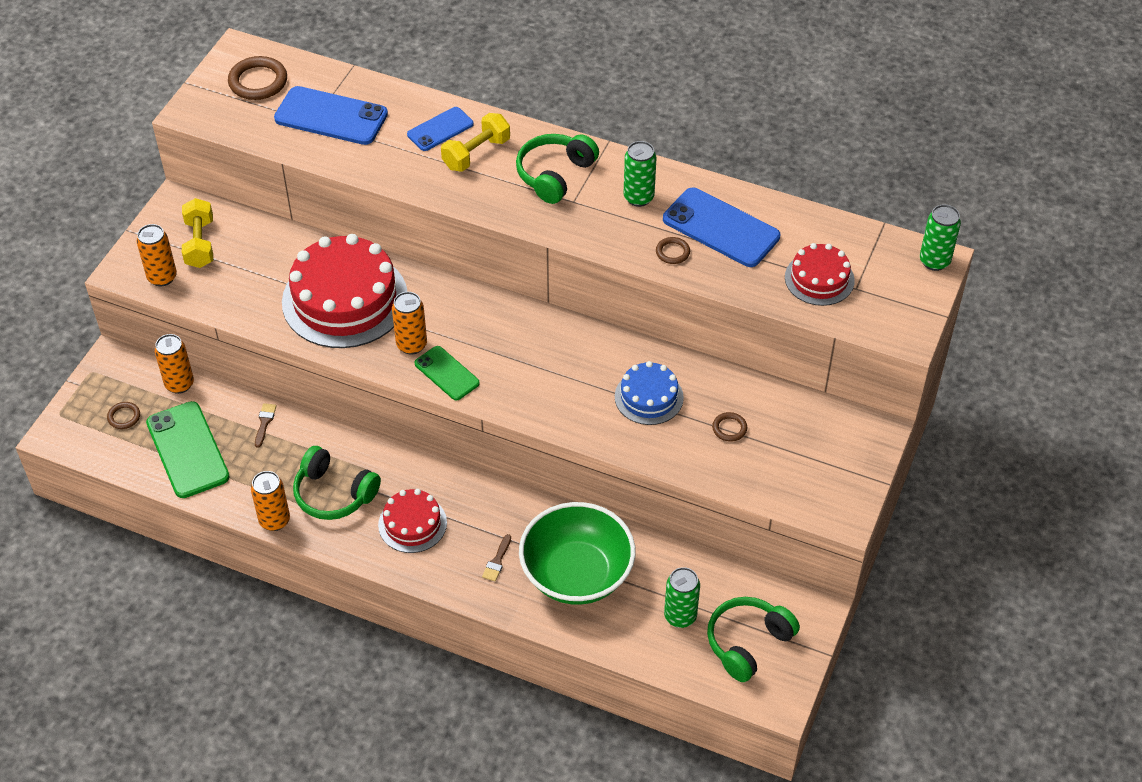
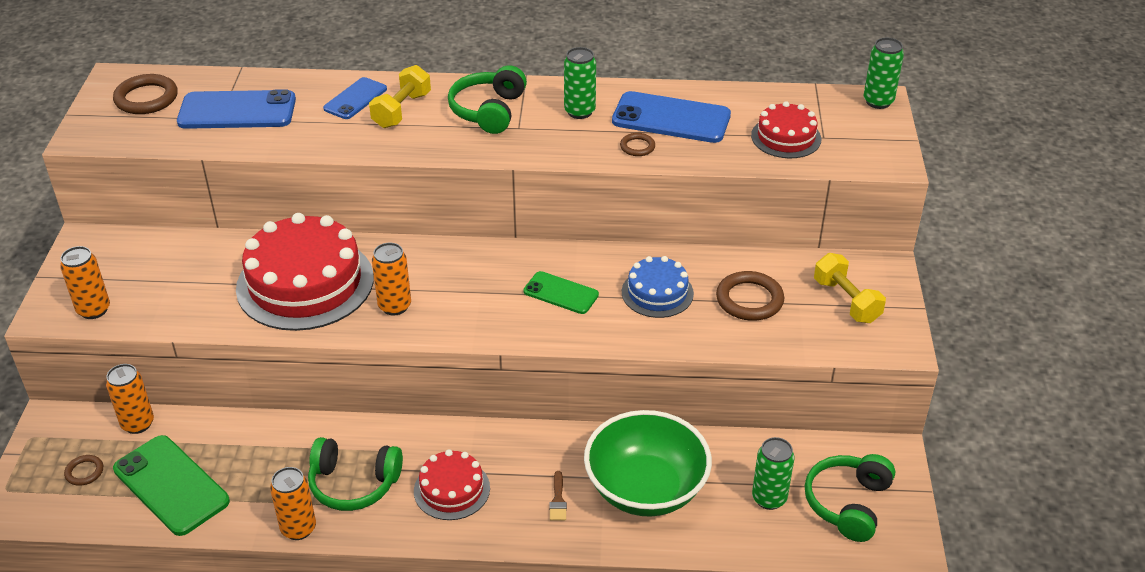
camera: 20 degrees left, 10 degrees down
yellow dumbbell [182,198,213,268] -> yellow dumbbell moved to [814,253,886,323]
brown brush [255,403,276,448] -> none
green phone [415,346,480,400] -> green phone moved to [523,271,599,314]
brown ring [712,412,748,442] -> brown ring [716,271,784,321], size x1.86

